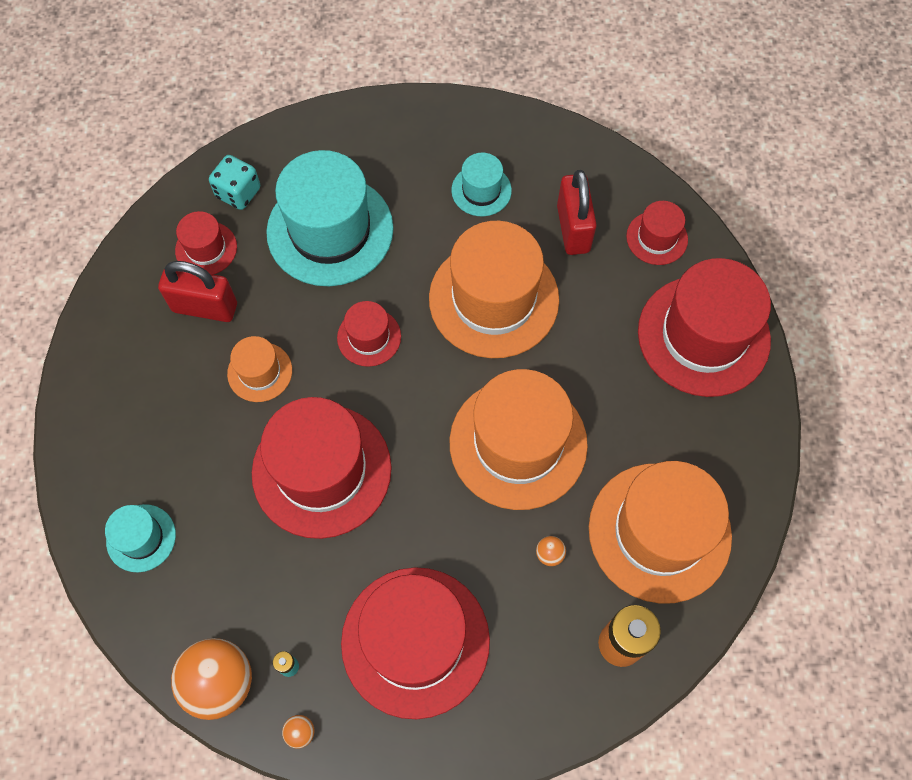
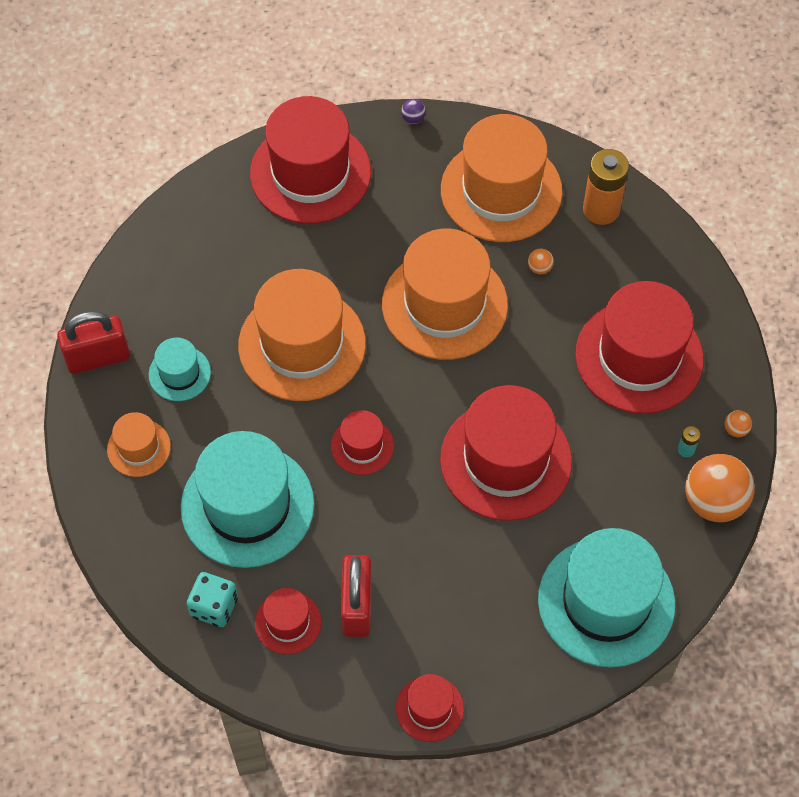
camera: 100 degrees left, 5 degrees down
turquoise hat [105,504,176,572] -> turquoise hat [538,528,675,668], size x2.07
orange hat [227,336,292,402] -> orange hat moved to [107,412,171,477]
red padlock [557,170,597,255] -> red padlock moved to [57,311,130,374]
red hat [626,201,688,265] -> red hat moved to [396,674,464,742]
none -> purple ball [401,99,426,124]

